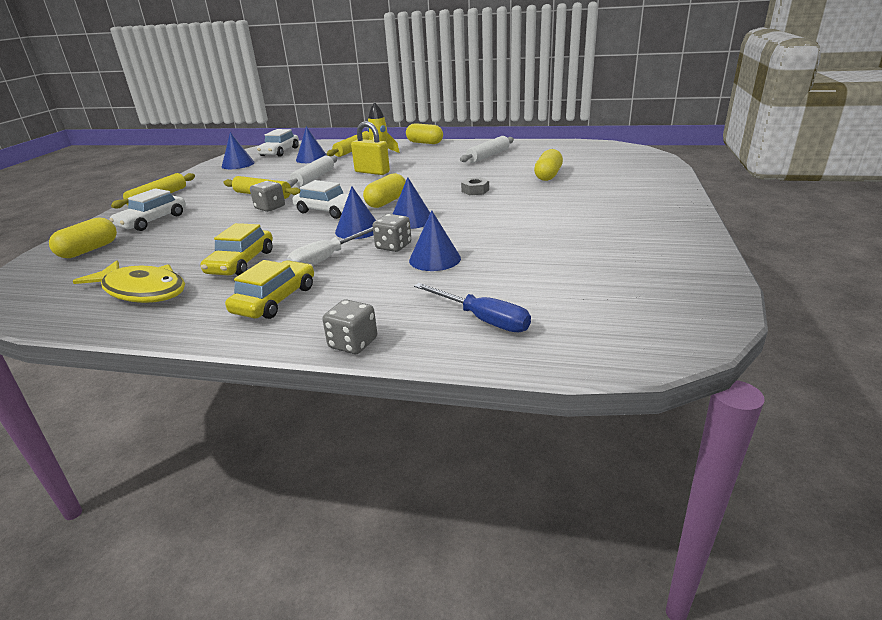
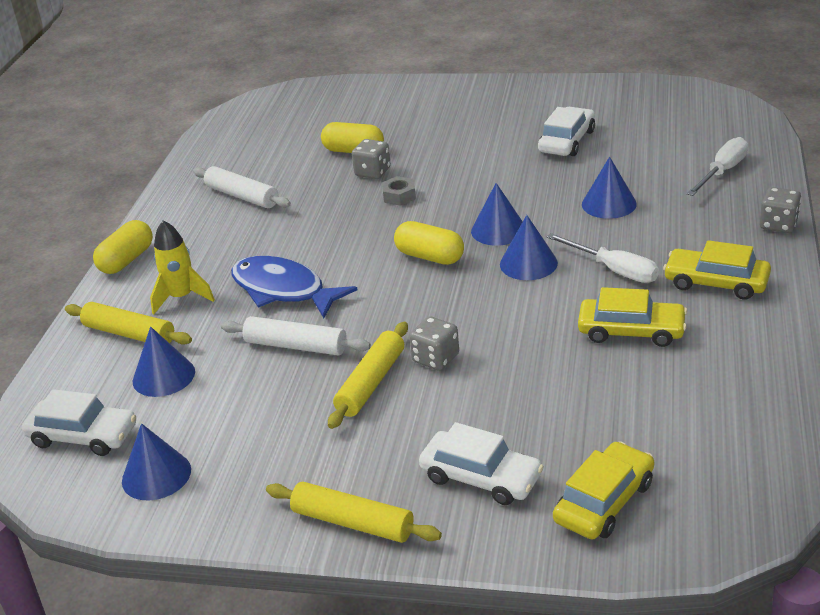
camera: 90 degrees left, 5 degrees up
yellow capsule [49,218,117,258] -> yellow car [553,441,654,540]
yellow fish [73,260,185,303] -> none
white car [293,180,360,219] -> white car moved to [538,107,595,156]
yellow padlock [351,121,390,175] -> blue fish [231,256,357,318]
grey dice [372,214,411,252] -> grey dice moved to [352,139,391,179]
blue screwdriver [414,283,531,333] -> white screwdriver [687,137,748,196]

